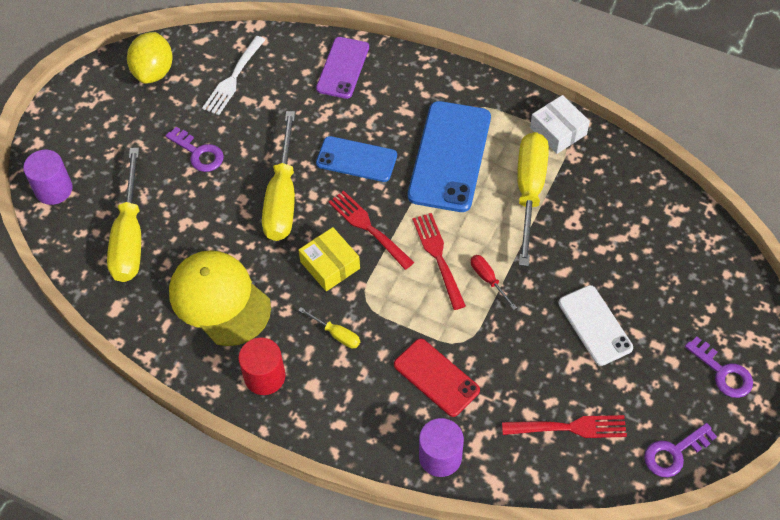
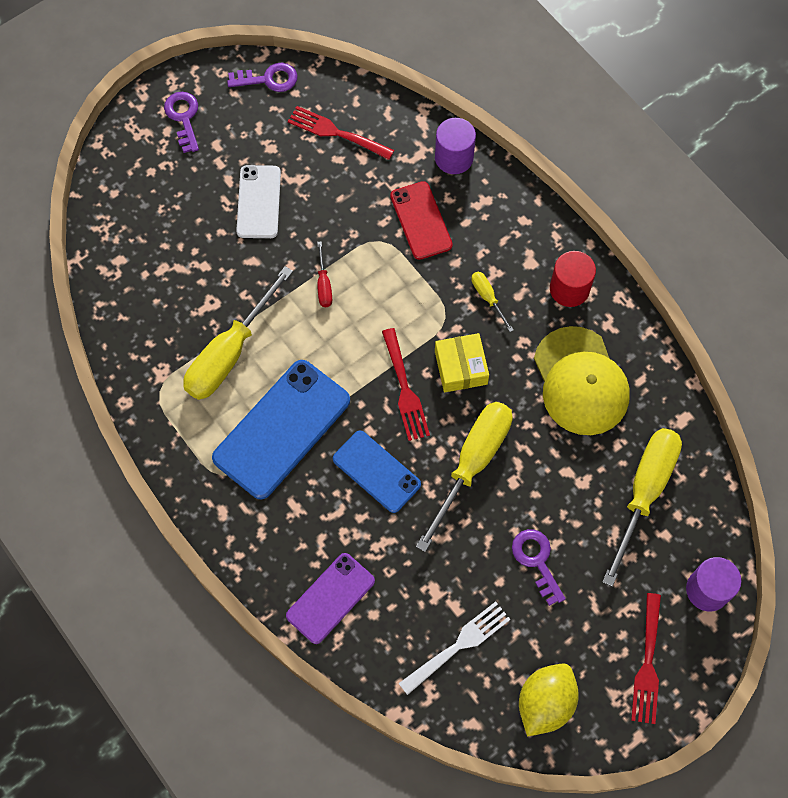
camera: 155 degrees left, 10 degrees up
red fork [412,213,466,310] -> red fork moved to [631,593,661,724]
white box [530,95,590,154] -> none

